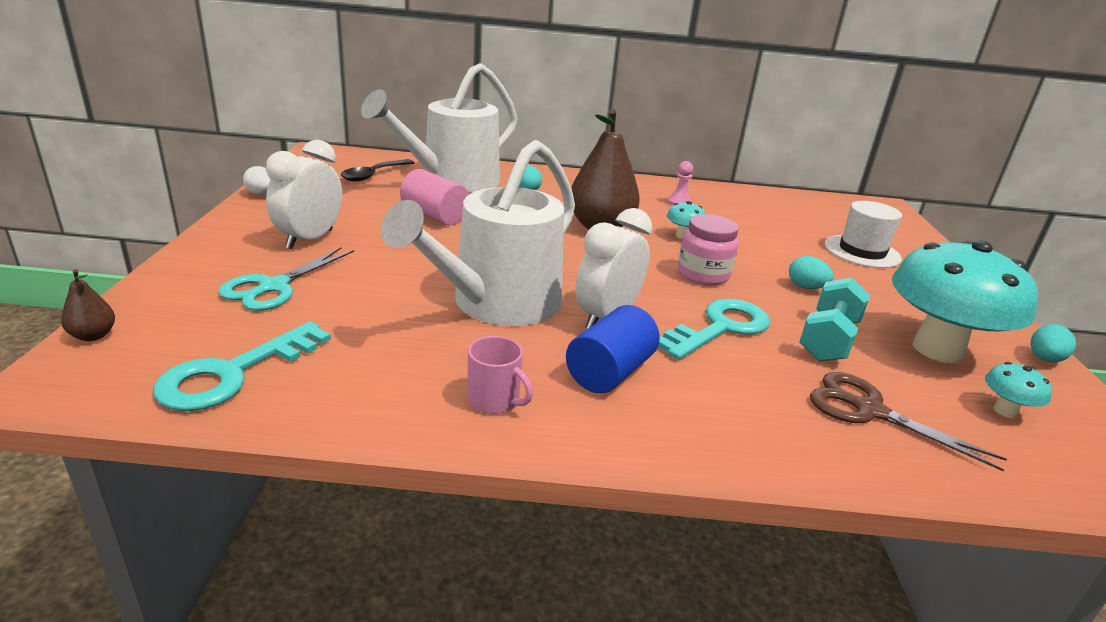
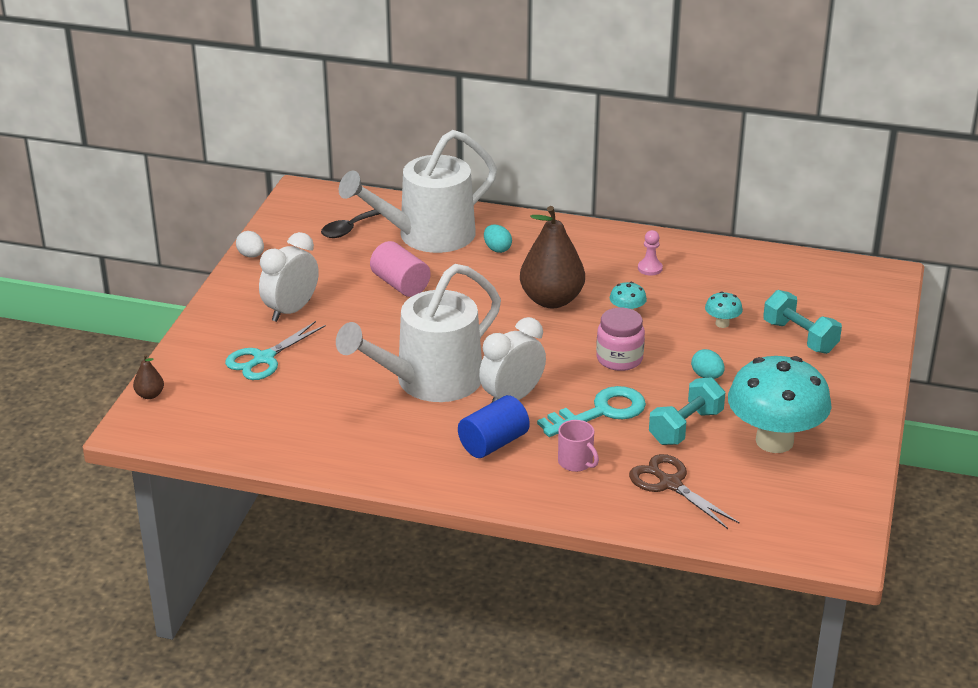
camera: 15 degrees right, 5 degrees up
turquoise key [153,321,331,411] -> none
pink mug [467,336,533,414] -> pink mug moved to [558,420,599,472]
white hat [825,201,902,268] -> turquoise dumbbell [763,290,842,354]
turquoise mushroom [985,362,1052,418] -> turquoise mushroom moved to [705,291,743,328]
turquoise egg [1030,324,1076,362] -> none

